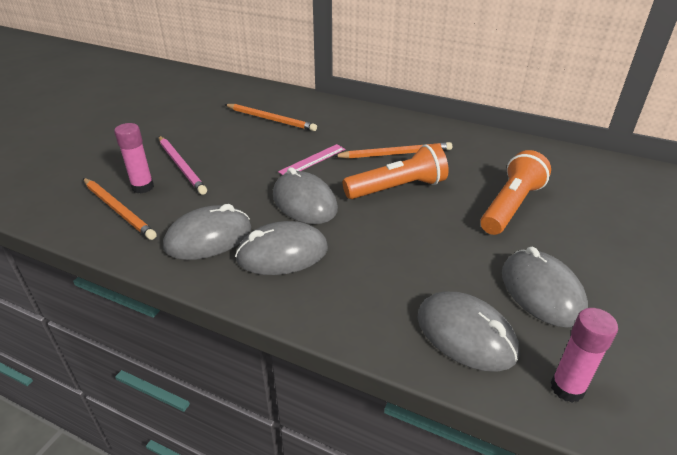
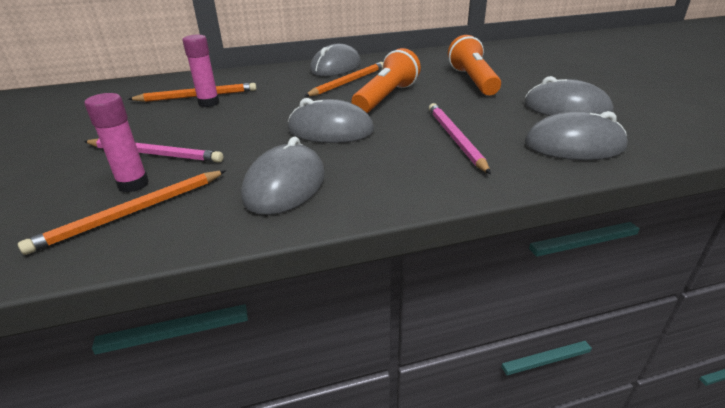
camera: 40 degrees left, 5 degrees down
orange pencil [83,178,157,240] -> orange pencil turned 135 degrees clockwise [18,170,226,255]
grey mouse [235,221,328,275] -> grey mouse moved to [310,44,361,76]
pink ruler [278,144,345,175] -> none
pink glue stick [551,308,618,403] -> pink glue stick moved to [182,35,219,107]
none -> pink pencil [429,103,491,174]

